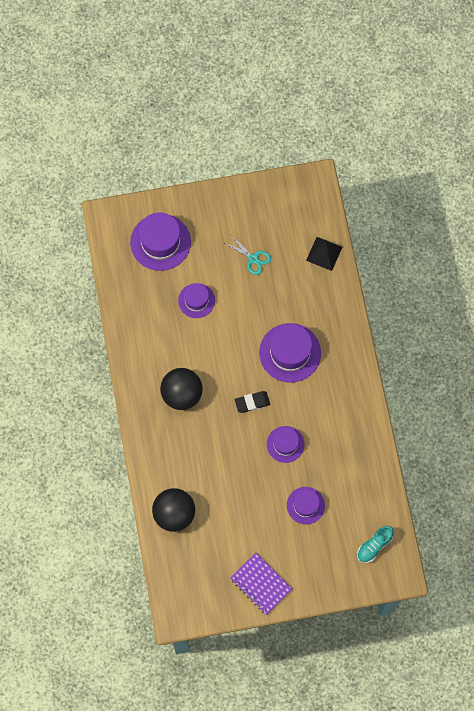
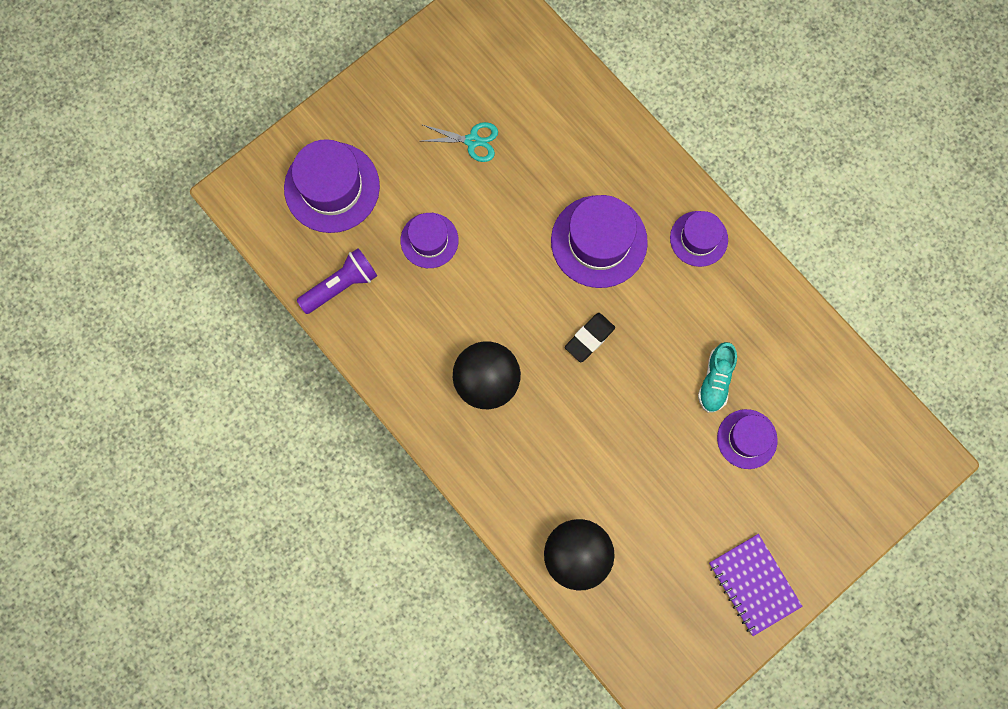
camera: 30 degrees left, 5 degrees up
purple notebook [230,553,292,615] -> purple notebook turned 45 degrees clockwise [709,534,803,636]
purple hat [267,426,305,463] -> purple hat moved to [670,211,728,267]
black pyramid [306,237,342,271] -> none
turquoise shoe [357,526,394,563] -> turquoise shoe moved to [698,342,737,413]
none -> purple flashlight [297,248,377,314]

